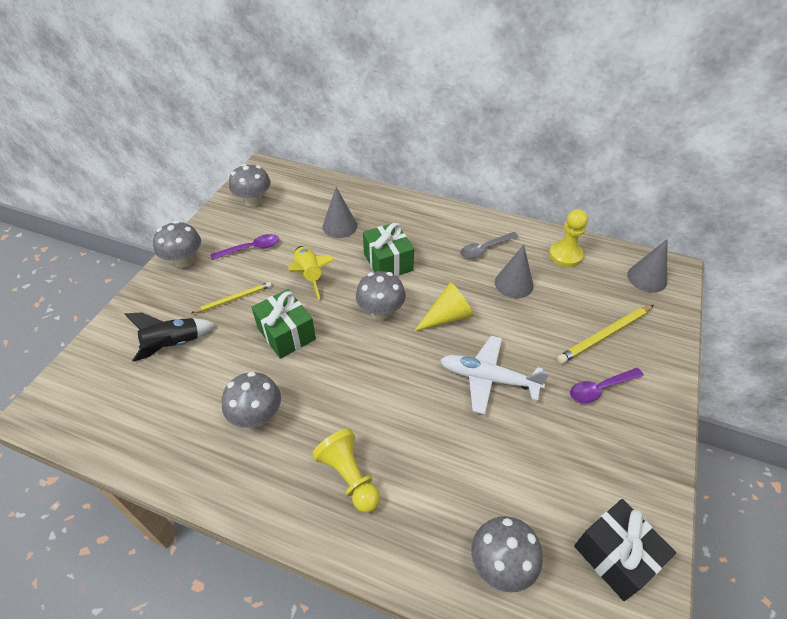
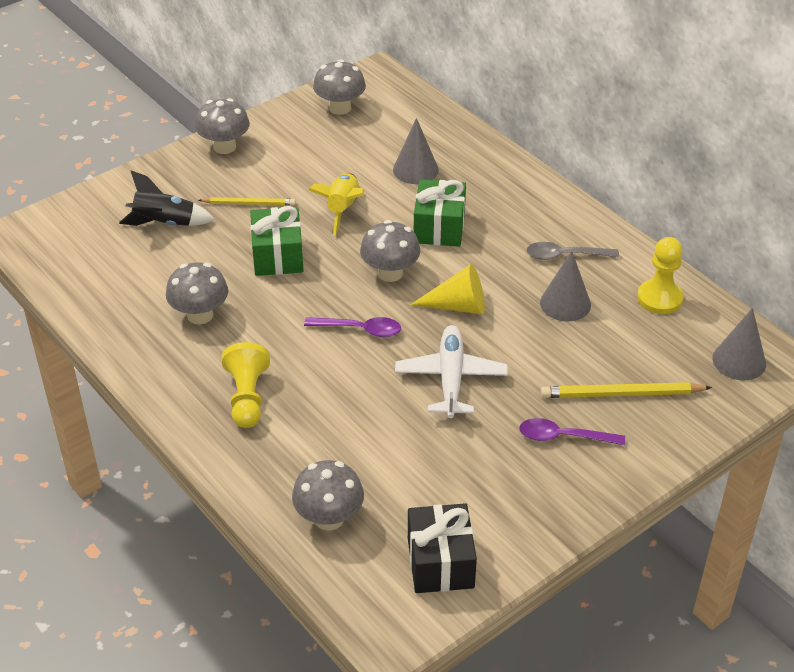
camera: 30 degrees right, 5 degrees down
purple spoon [210,234,279,260] -> purple spoon moved to [304,317,401,337]
white plane [440,336,549,414] -> white plane turned 45 degrees clockwise [395,325,508,418]

